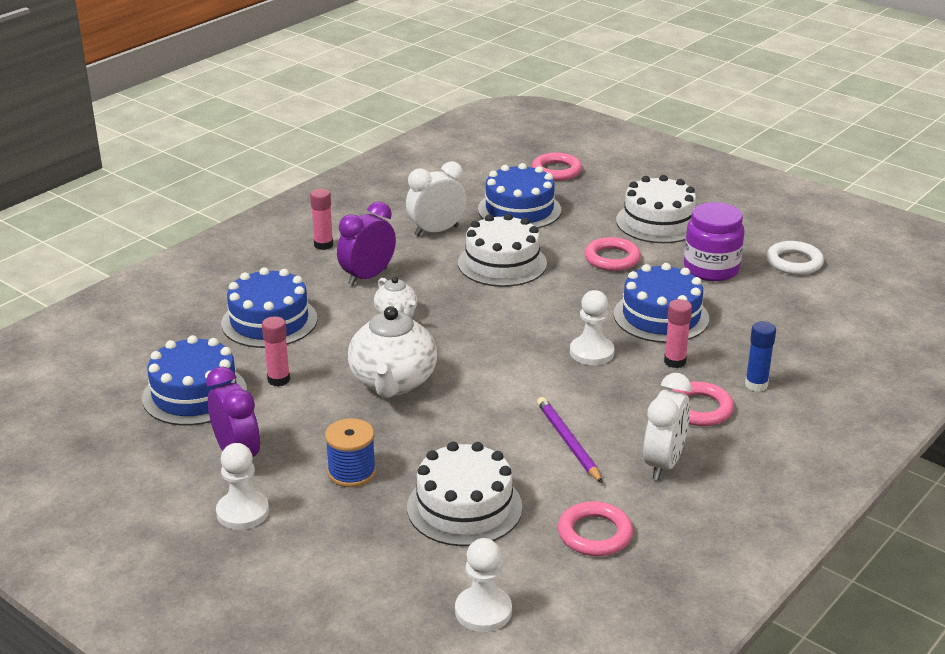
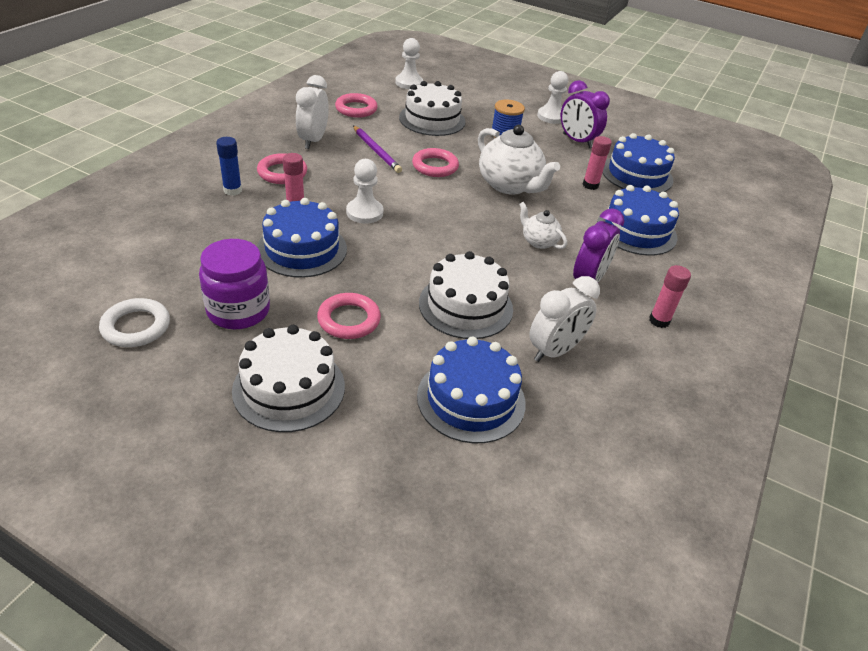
camera: 165 degrees right, 10 degrees up
white teapot [348,303,437,398] -> white teapot turned 150 degrees clockwise [478,125,560,195]
pink ring [532,153,582,181] -> pink ring moved to [412,148,459,177]

